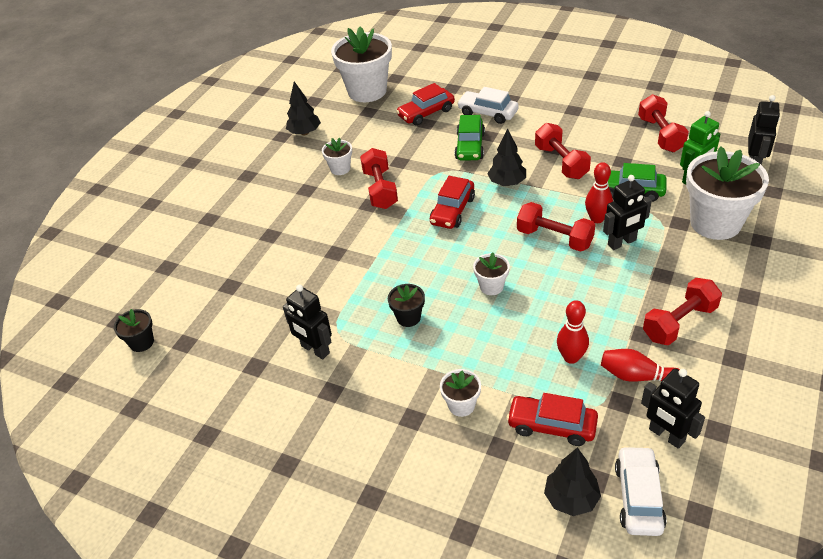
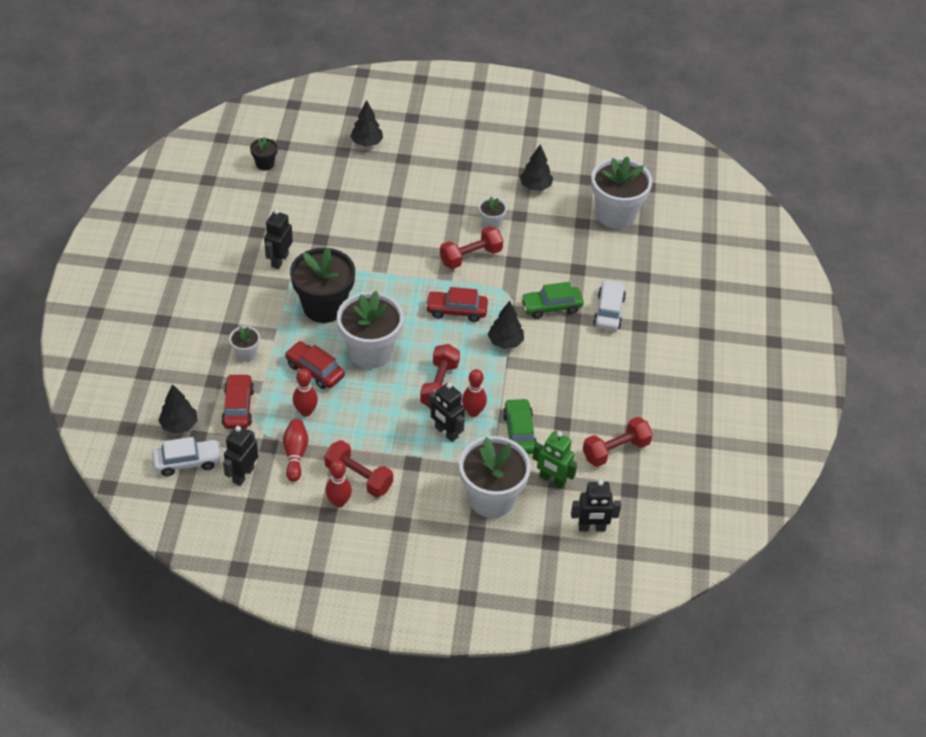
camera: 65 degrees right, 5 degrees up
black flower pot [388,284,425,327] -> black flower pot [290,247,355,323], size x2.16
red car [396,83,455,126] -> red car moved to [285,341,345,389]
white flower pot [473,252,510,295] -> white flower pot [337,291,404,369], size x2.16
red dumbbell [535,123,591,179] -> none
none -> red bowling pin [325,460,352,508]
none -> black tree [350,100,383,147]

